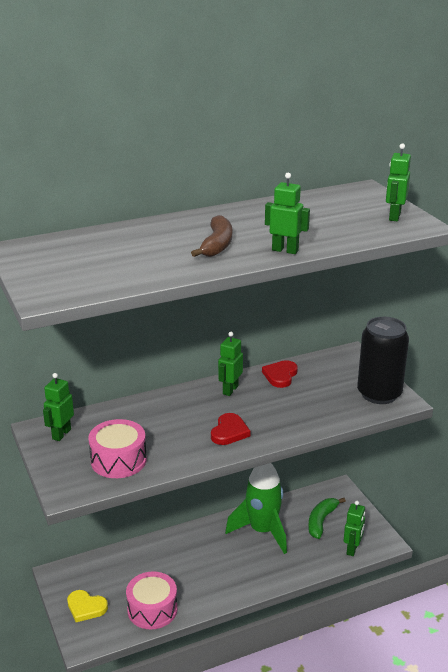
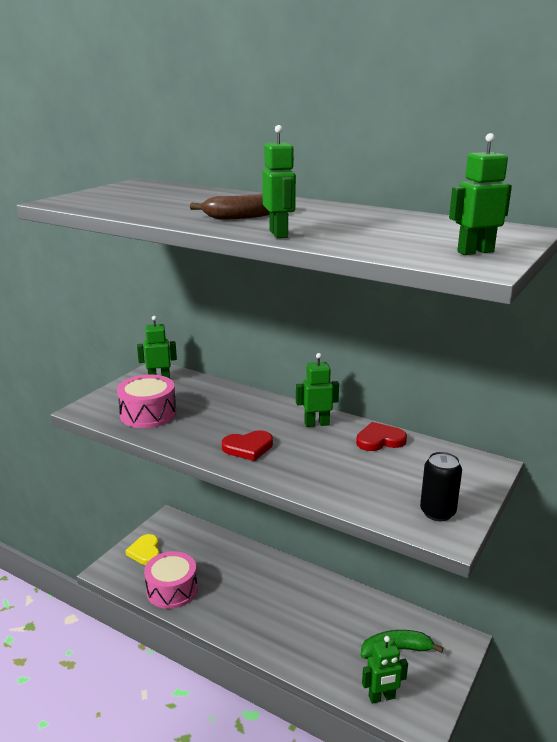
camera: 55 degrees right, 5 degrees down
green rocket [225,463,287,554] -> none
black can [357,317,409,404] -> black can [420,451,462,521], size x0.57

